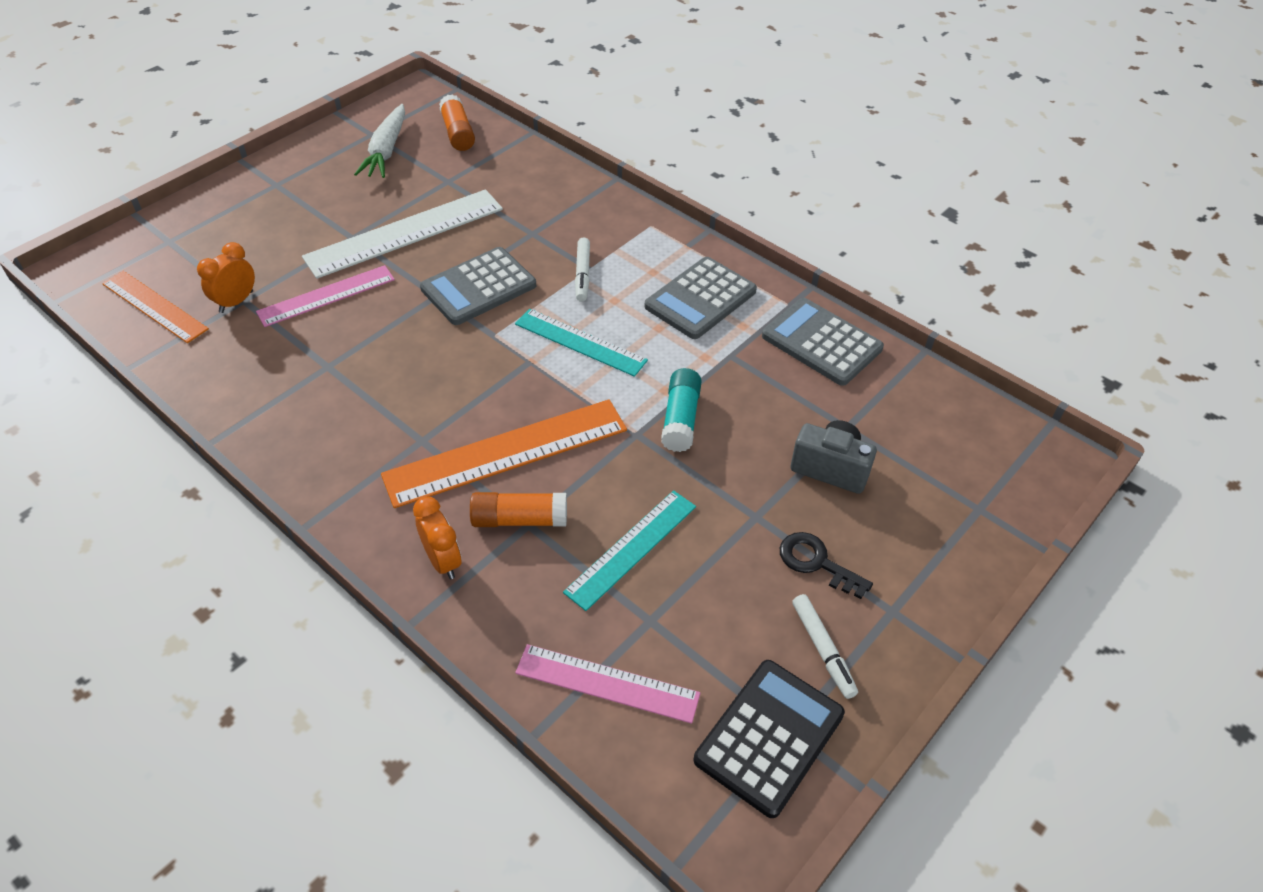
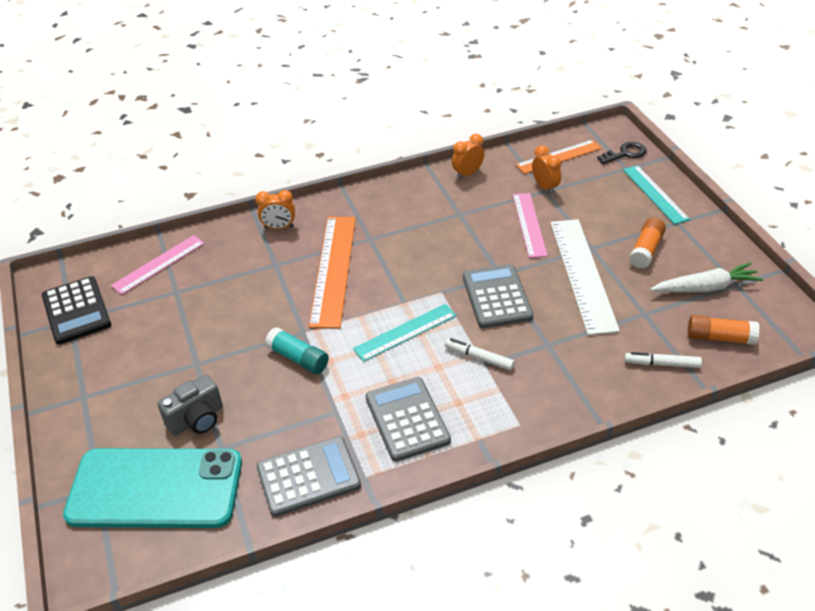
camera: 120 degrees right, 5 degrees down
white carrot [354,104,405,178] -> white carrot turned 135 degrees clockwise [650,262,763,293]
orange glue stick [470,492,567,527] -> orange glue stick moved to [629,217,666,269]
turquoise ruler [563,490,696,611] -> turquoise ruler moved to [623,165,690,225]
black key [780,532,873,599] -> black key moved to [597,142,647,164]
white marker [792,594,858,699] -> white marker moved to [625,352,702,368]
none -> turquoise phone [63,448,242,528]
none -> orange clock [452,134,484,179]

